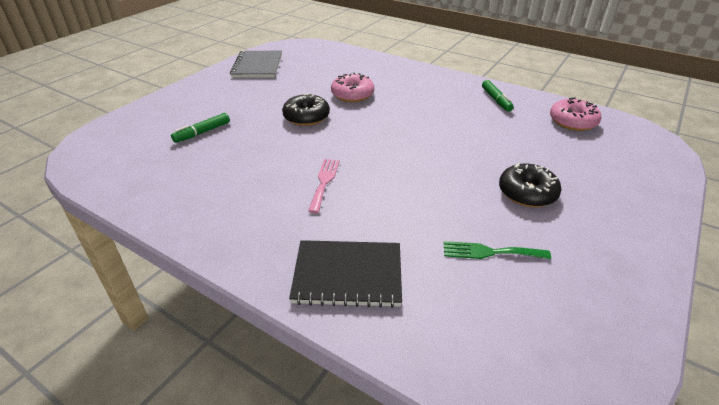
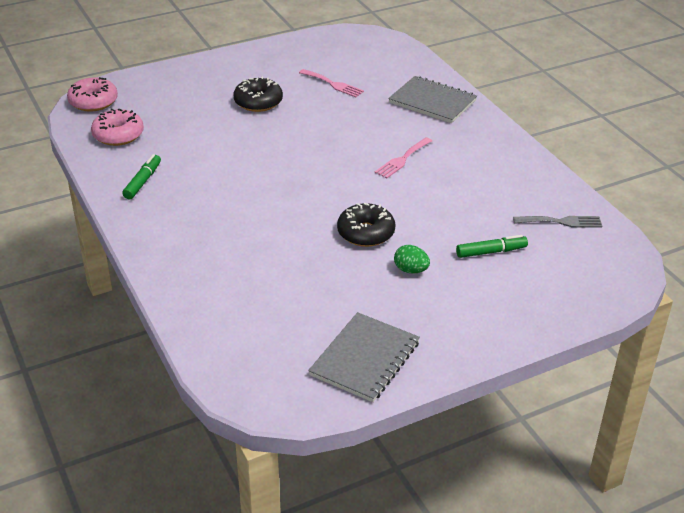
camera: 150 degrees left, 0 degrees up
black notebook [289,240,402,308] -> grey notebook [388,76,477,123]
pink donut [331,72,374,102] -> pink donut moved to [67,77,118,112]
green fork [444,241,551,259] -> pink fork [299,69,364,97]
none -> green egg [394,245,430,274]
none -> grey fork [513,216,602,228]

